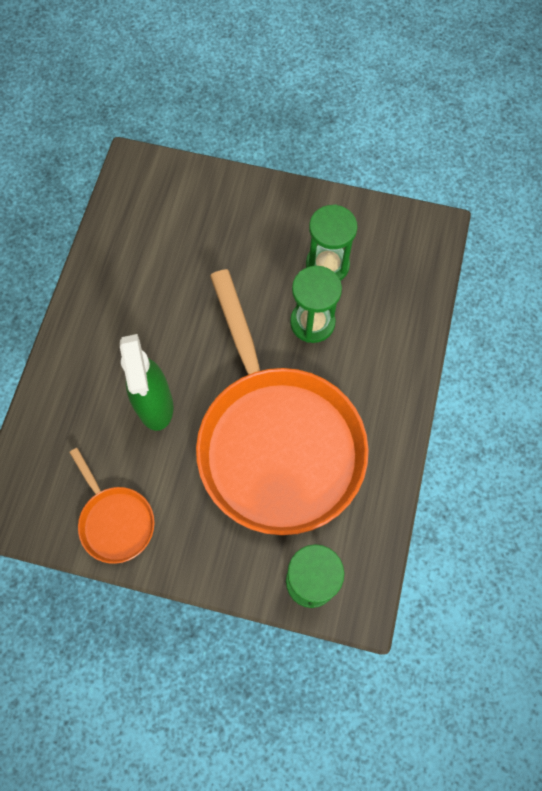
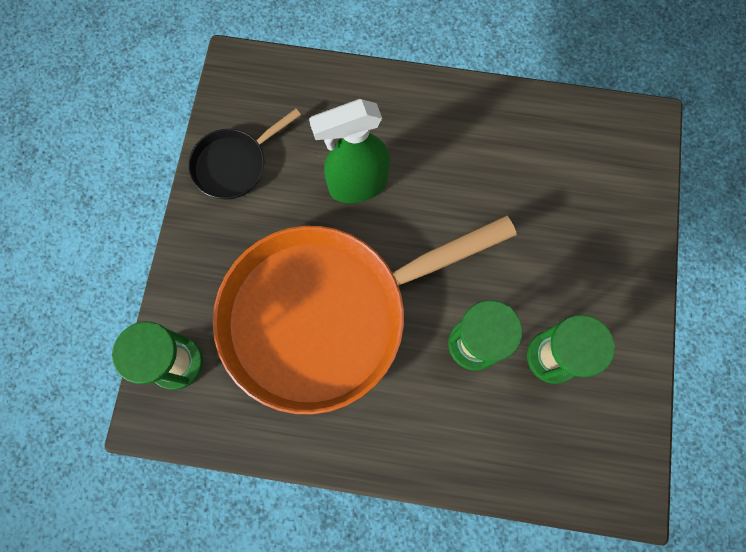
camera: 85 degrees right, 5 degrees up
orange pan [69,448,155,564] -> black pan [188,109,301,199]

